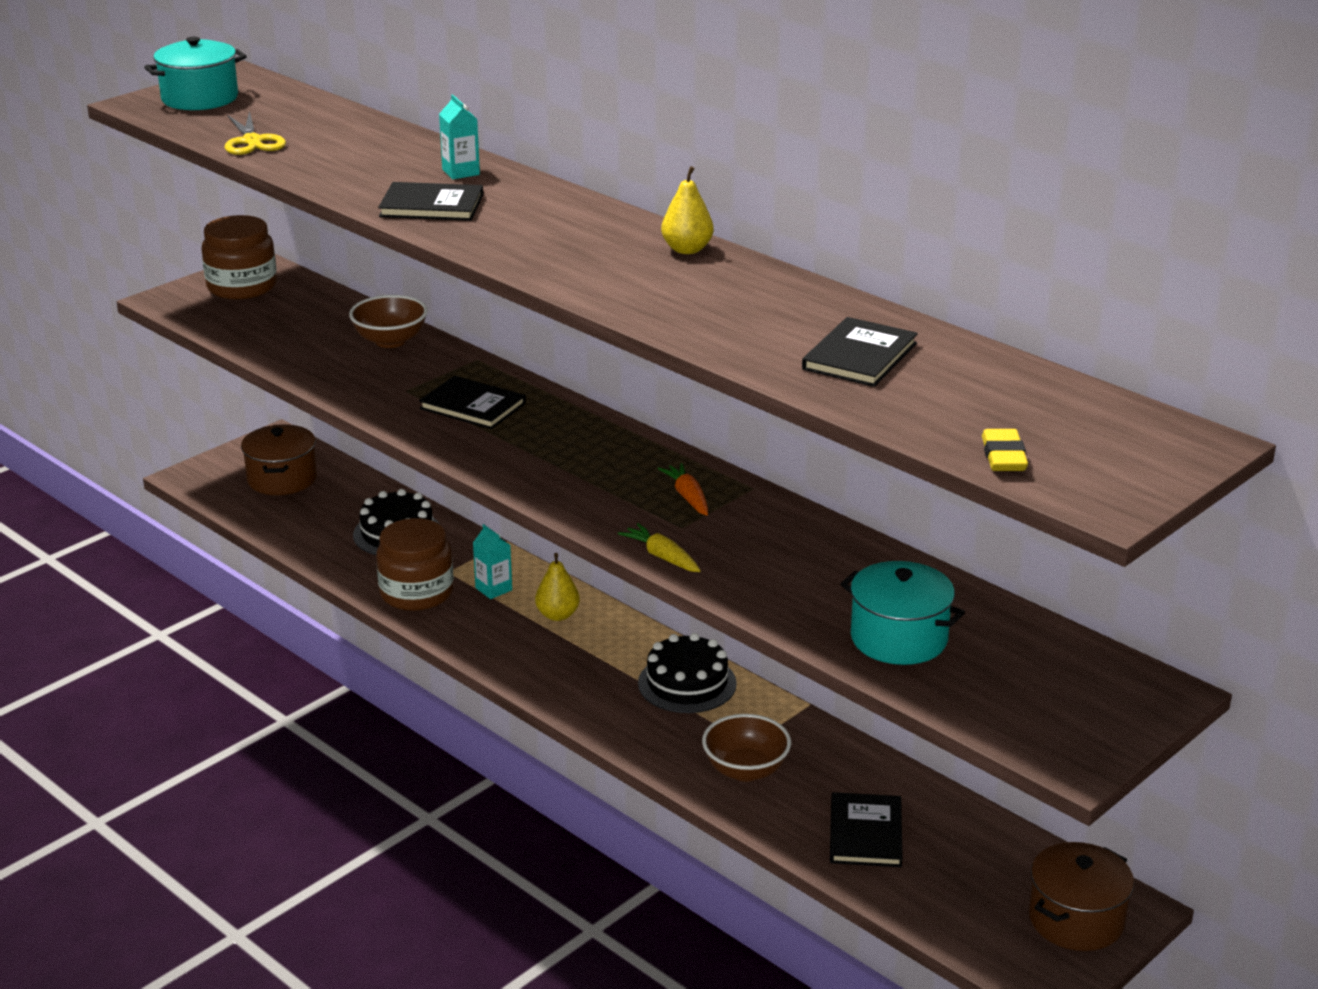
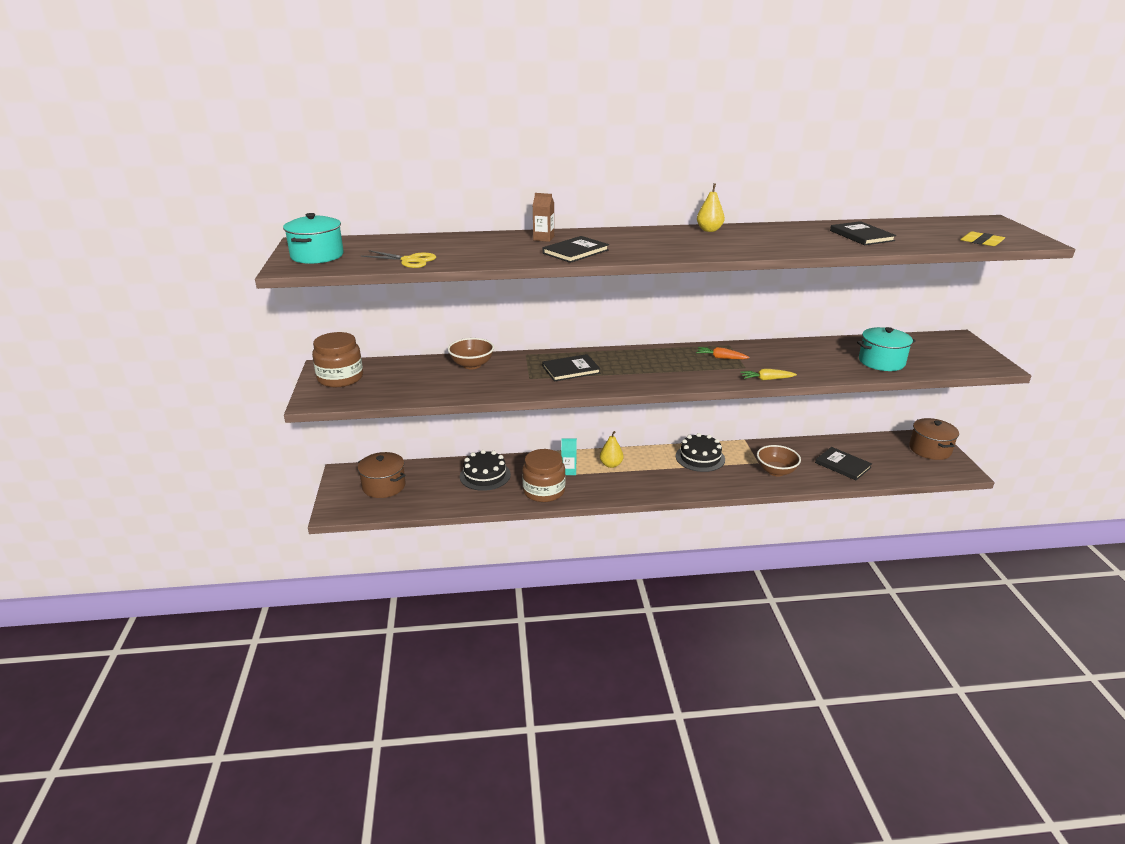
camera: 50 degrees left, 0 degrees up
turquoise carton [439,95,480,179] -> brown carton [533,193,554,242]

